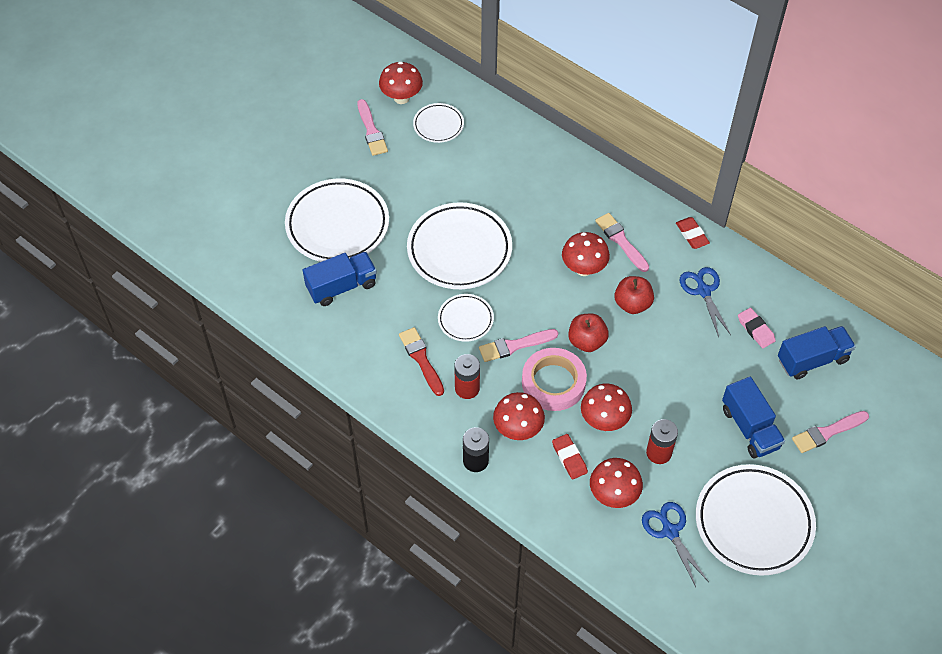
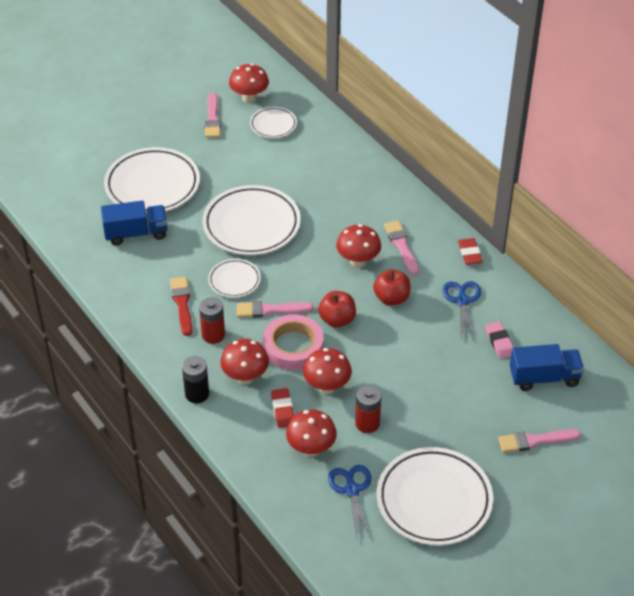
camera: 15 degrees right, 10 degrees down
blue truck [722,377,785,458] -> none

